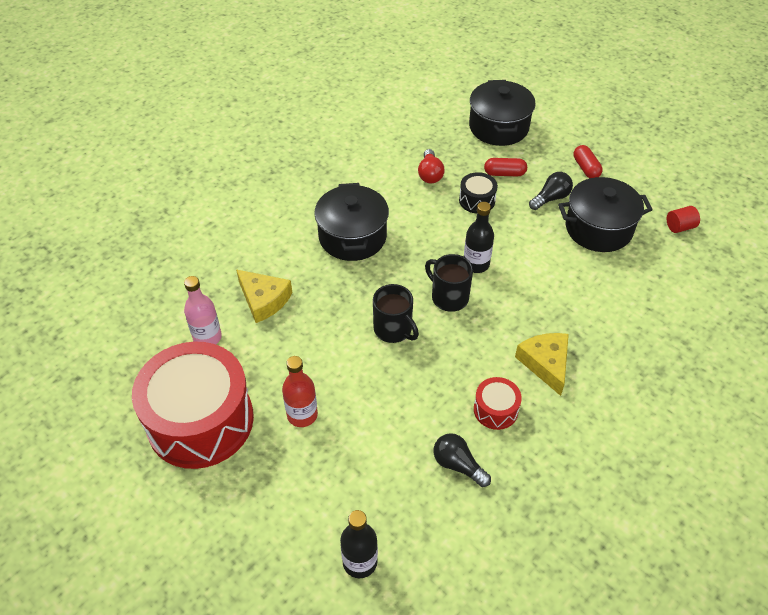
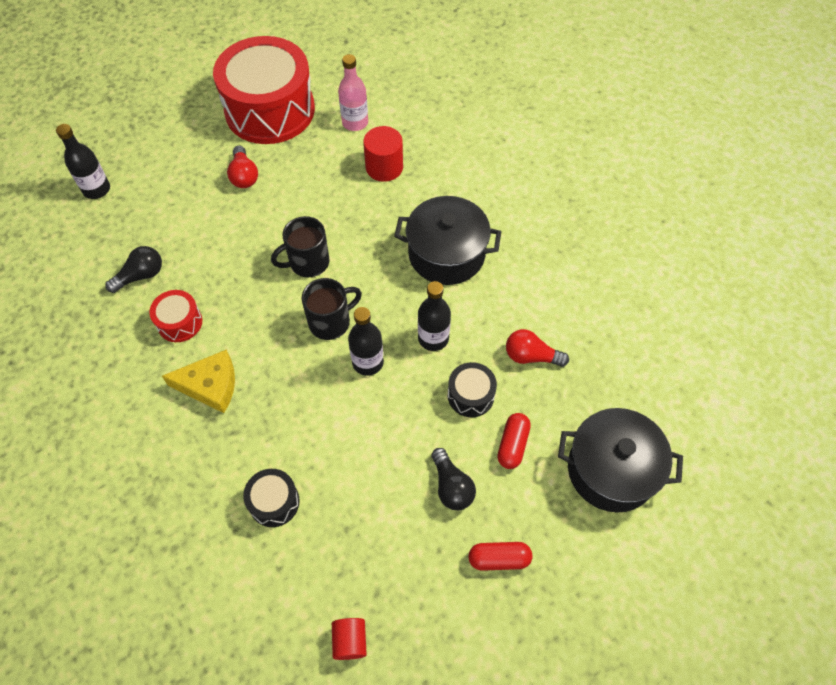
camera: 105 degrees right, 10 degrees up
yellow cheese [236,269,292,323] -> red cylinder [363,126,403,182]
red bottle [282,356,318,427] -> red light bulb [227,146,258,188]
black pot [558,177,653,252] -> none
none -> black drum [243,469,300,527]
none -> black bottle [418,281,451,351]

